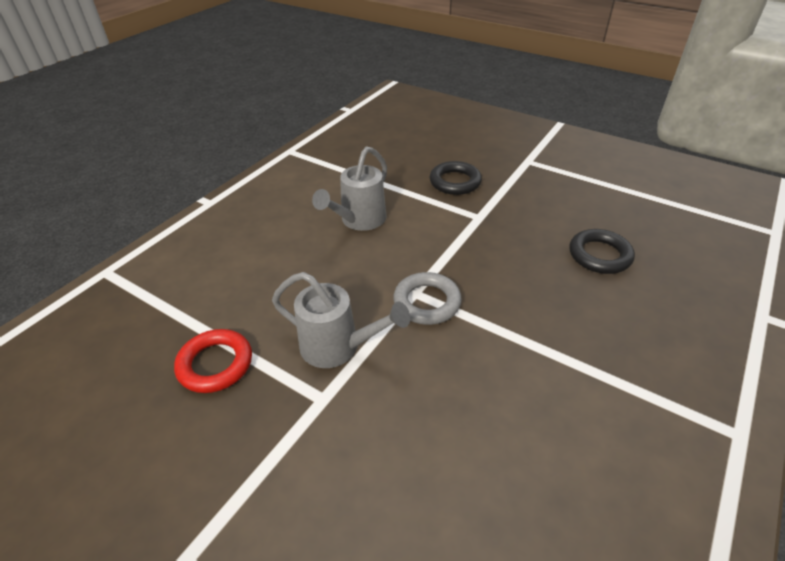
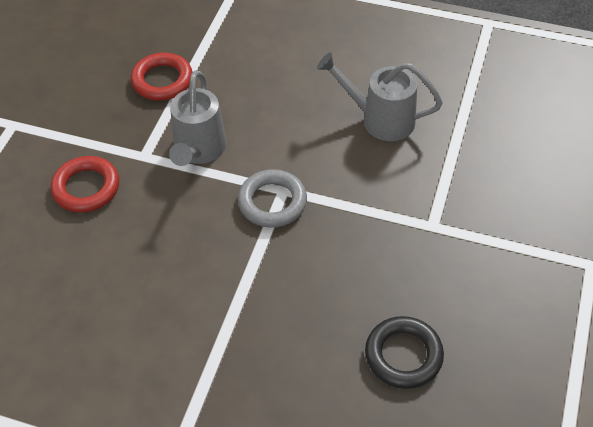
camera: 75 degrees right, 10 degrees up
black ring [430,161,482,195] -> none
none -> red ring [51,156,119,213]

